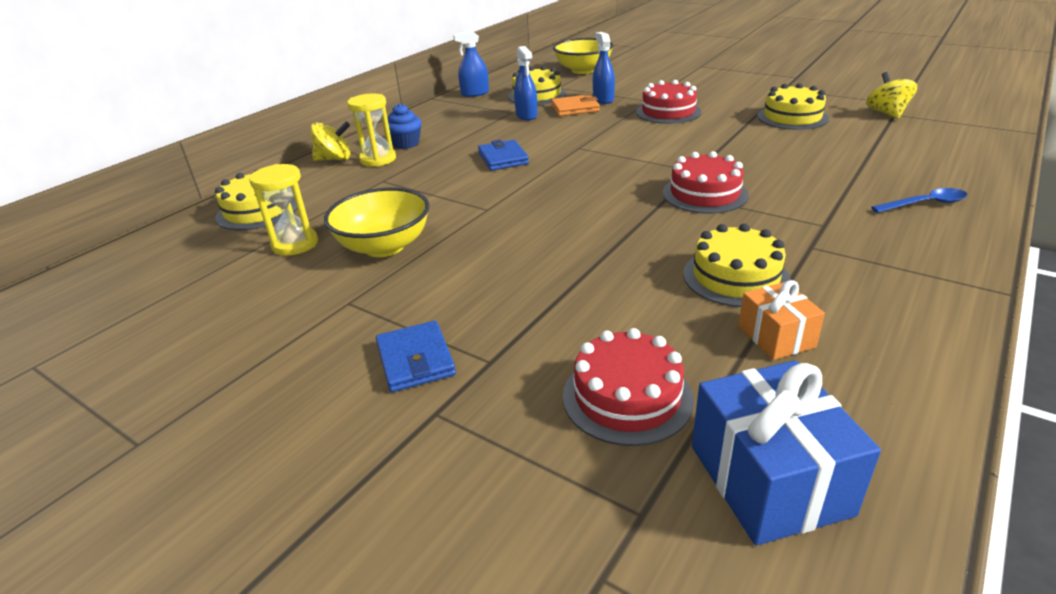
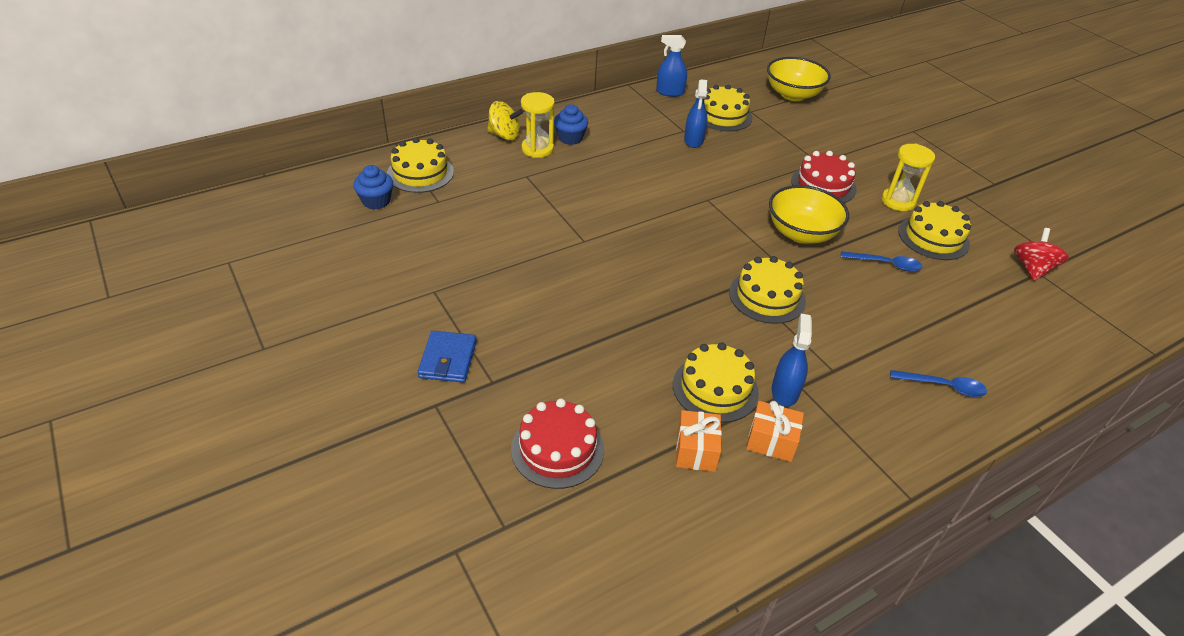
camera: 20 degrees right, 10 degrees up
yellow hourglass [249,164,318,256] -> yellow hourglass moved to [882,144,935,211]
yellow bowl [324,187,429,257] -> yellow bowl moved to [769,185,849,244]
blue wallet [478,140,529,171] -> none
orange wallet [551,94,600,116] -> none
blue spray bottle [593,32,615,104] -> blue spray bottle moved to [772,314,812,407]
red cake [662,151,749,214] -> yellow cake [729,256,806,324]
blue gift [692,361,881,545] -> none
yellow spinning top [866,72,917,119] -> red spinning top [1014,228,1069,281]
none -> blue cupcake [353,165,393,209]
none -> orange gift [746,401,804,462]
none -> blue spoon [841,251,923,272]

